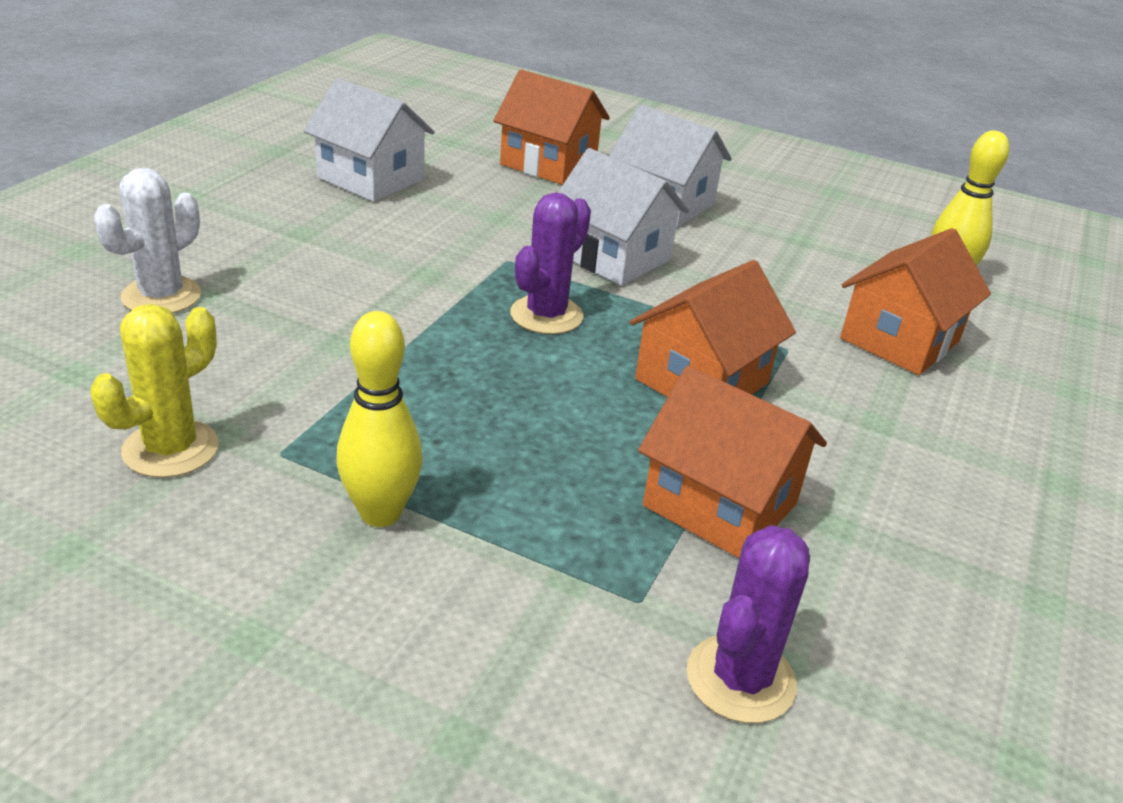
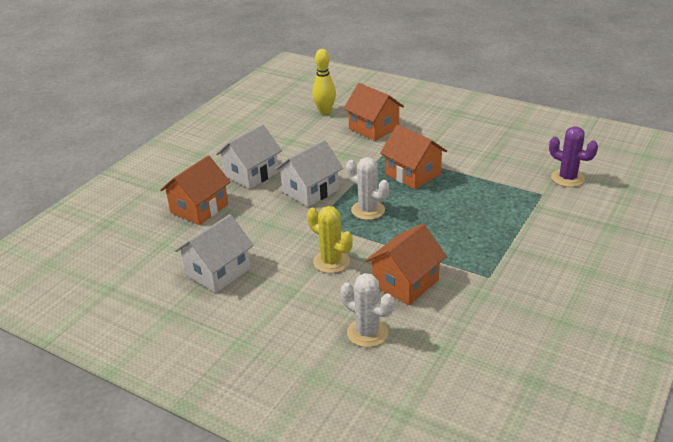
camera: 80 degrees left, 0 degrees up
yellow cactus [91,304,219,478] -> yellow cactus moved to [307,206,353,273]
yellow bowling pin [336,311,423,527] -> none
purple cactus [510,192,591,334] -> white cactus [346,157,389,220]
orange house [638,366,827,558] -> orange house moved to [365,224,447,305]

